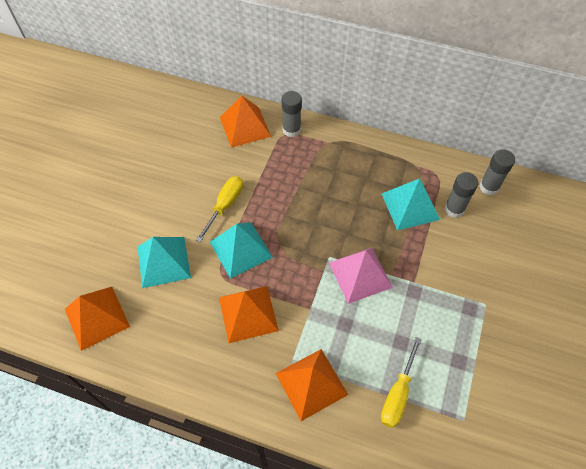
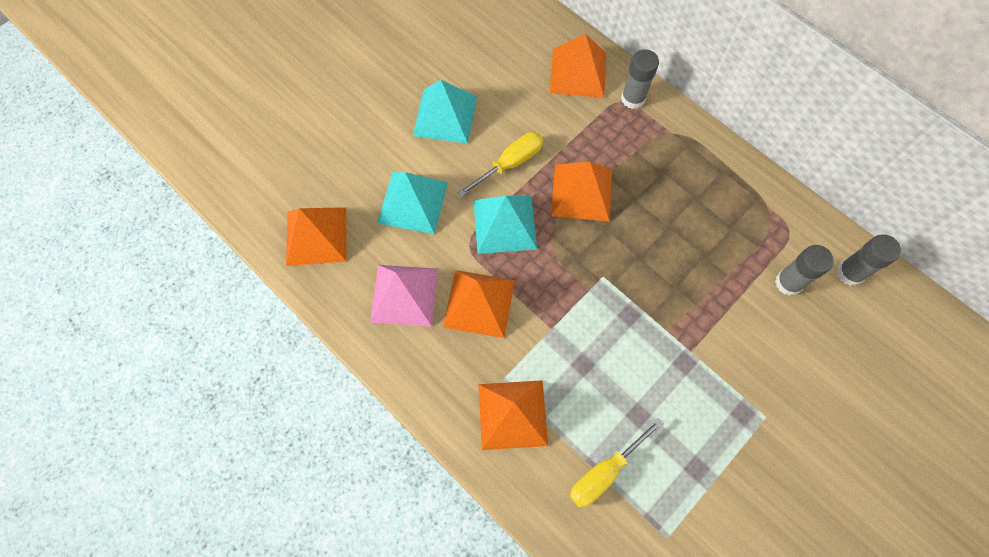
camera: 25 degrees right, 10 degrees up
pink pyramid [329,248,393,304] -> pink pyramid moved to [370,265,438,327]
turquoise pyramid [382,178,440,230] -> turquoise pyramid moved to [413,80,477,144]
none -> orange pyramid [551,162,612,221]

